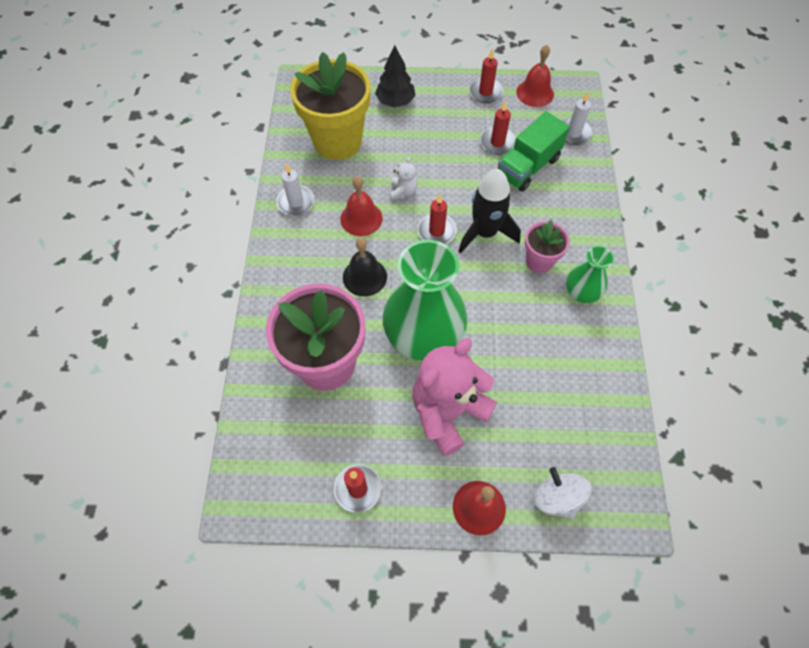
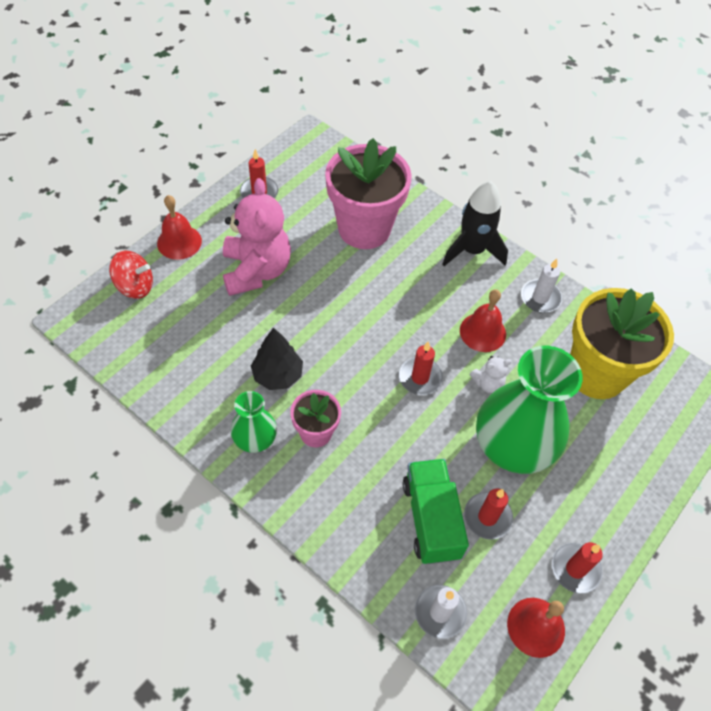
camera: 125 degrees right, 5 degrees down
black bell [343,238,387,296] -> none
black tree [375,45,415,107] -> black tree moved to [251,327,303,390]
green vase [383,240,467,361] -> green vase moved to [476,346,583,474]
white teddy bear [390,157,418,200] -> white teddy bear turned 60 degrees counterclockwise [470,356,512,393]
black rocket [458,169,521,254] -> black rocket moved to [442,181,508,266]
white spinning top [534,467,591,519] -> red spinning top [109,250,153,299]

